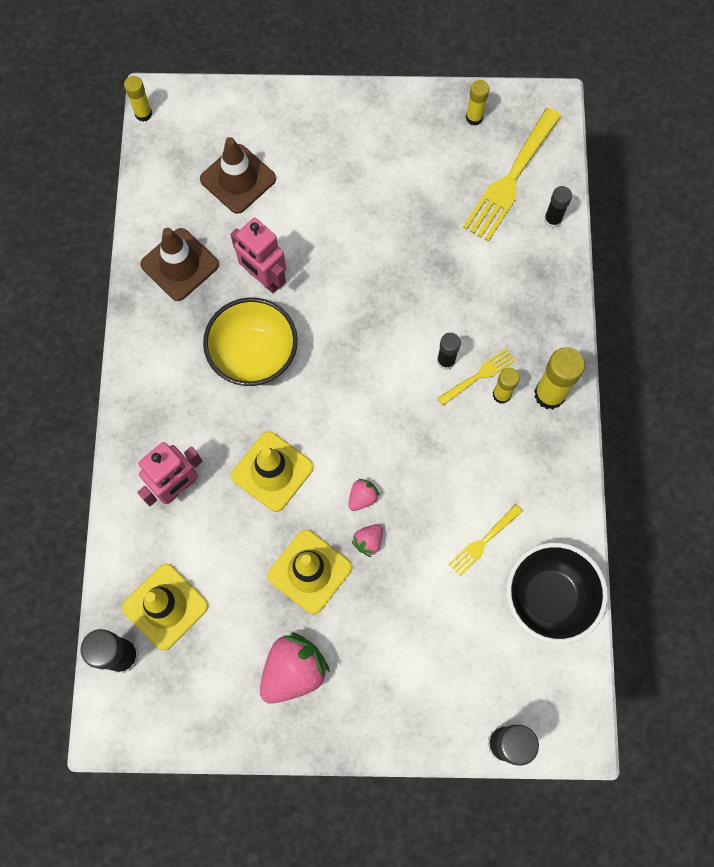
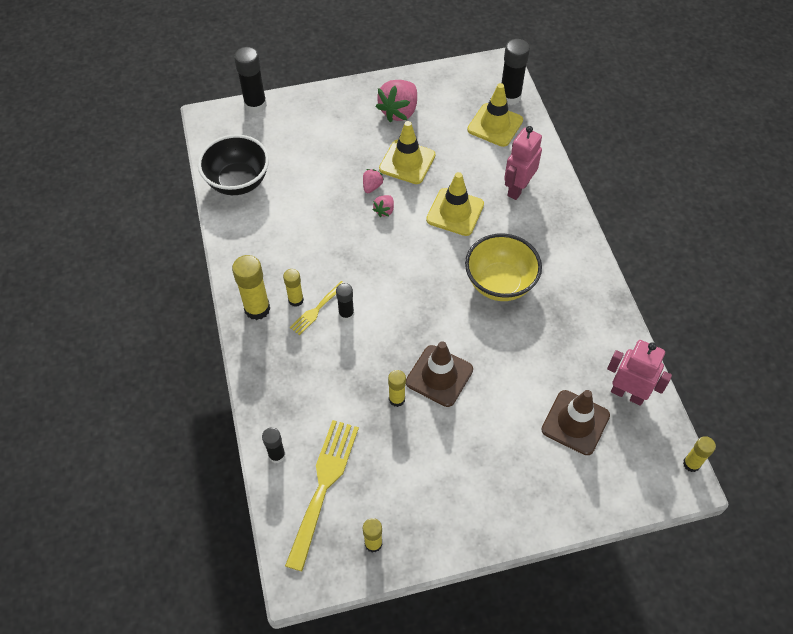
camera: 165 degrees right, 15 degrees down
brown traffic cone [140,228,219,301] -> brown traffic cone moved to [406,341,473,407]
pink robot [230,218,286,293] -> pink robot moved to [607,340,672,406]
yellow fork [448,504,523,576] -> none
none -> yellow glue stick [388,370,406,407]

